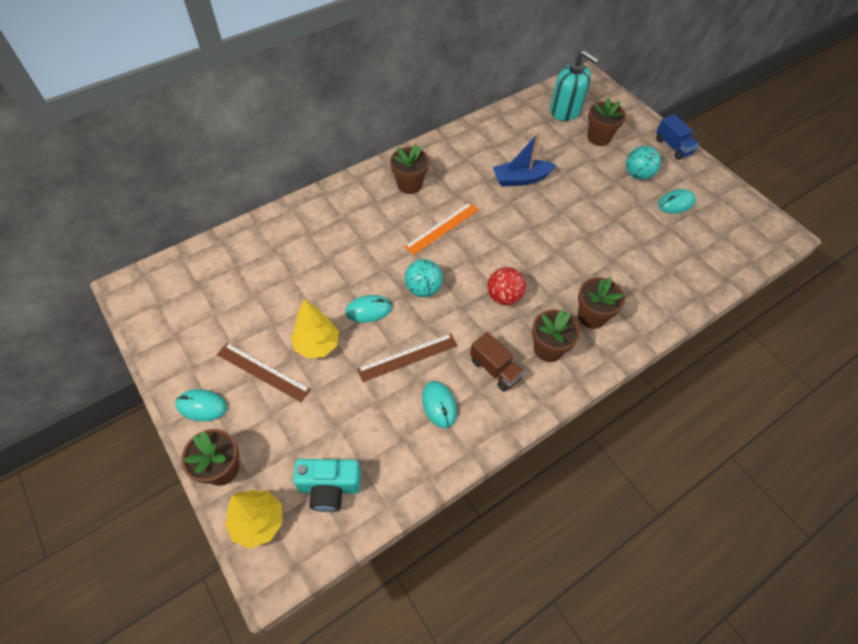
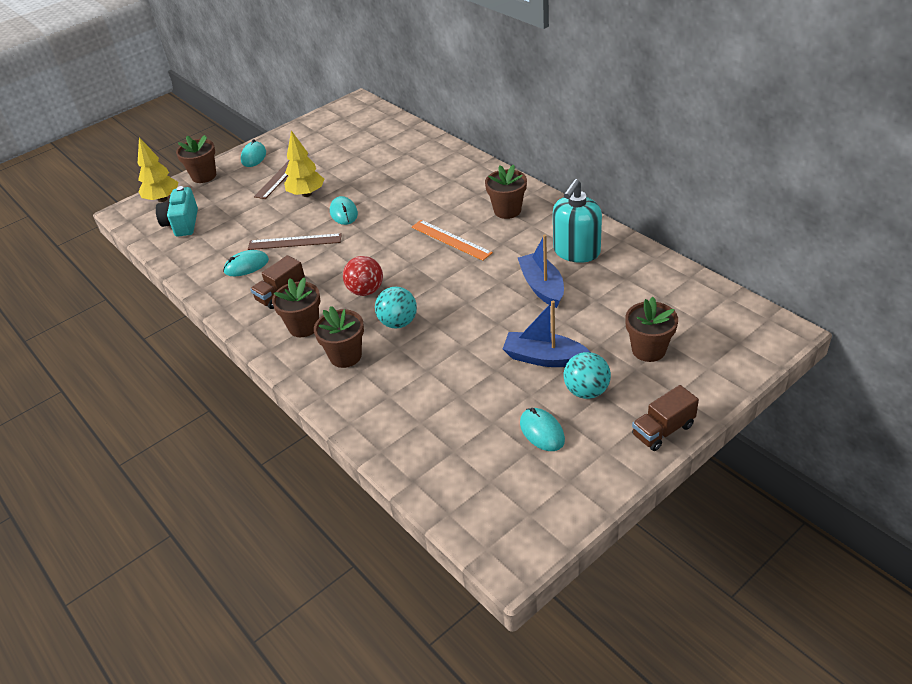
camera: 90 degrees right, 15 degrees down
brown ruler [357,333,458,382] -> brown ruler turned 60 degrees counterclockwise [248,233,342,250]
turquoise ball [405,259,443,297] -> turquoise ball moved to [375,287,417,329]
turquoise soap dispenser [550,50,600,121] -> turquoise soap dispenser moved to [553,179,602,263]
blue truck [656,114,699,160] -> brown truck [632,385,699,451]
none -> blue boat [503,301,590,367]

